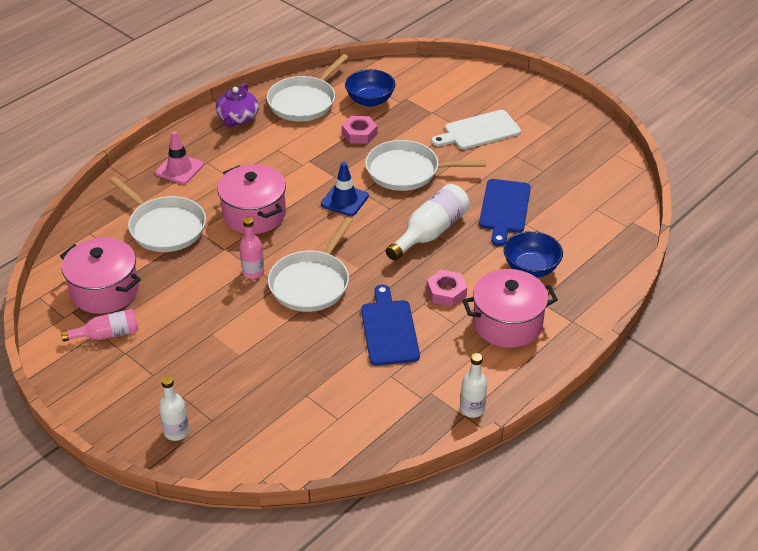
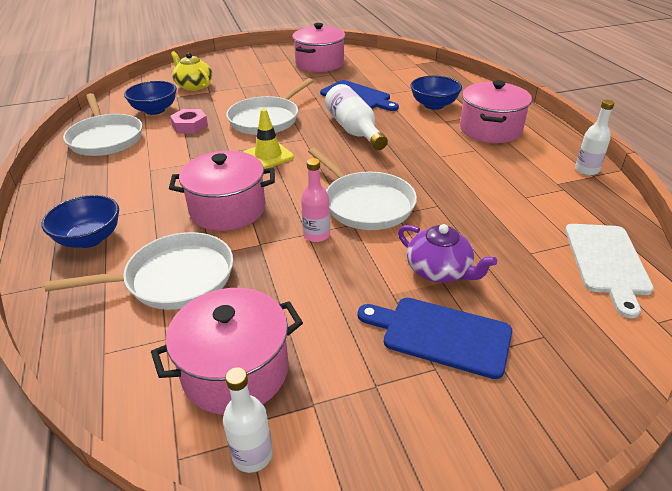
camera: 60 degrees left, 5 degrees down
pink bottle [61,309,138,342] -> none
pink traffic cone [156,131,203,184] -> blue bowl [42,195,119,248]
white bottle [159,376,189,441] -> white bottle moved to [223,367,273,473]
purple teapot [216,83,259,128] -> purple teapot moved to [398,224,497,283]
blue traffic cone [321,162,369,216] -> yellow traffic cone [244,109,294,169]
blue cutting board [361,285,420,366] -> blue cutting board moved to [357,298,512,379]
pink nut [427,270,467,307] -> none
white cutting board [432,110,521,149] -> white cutting board moved to [565,224,654,318]
none -> yellow teapot [171,51,212,91]
none -> pink pot [292,23,345,72]

